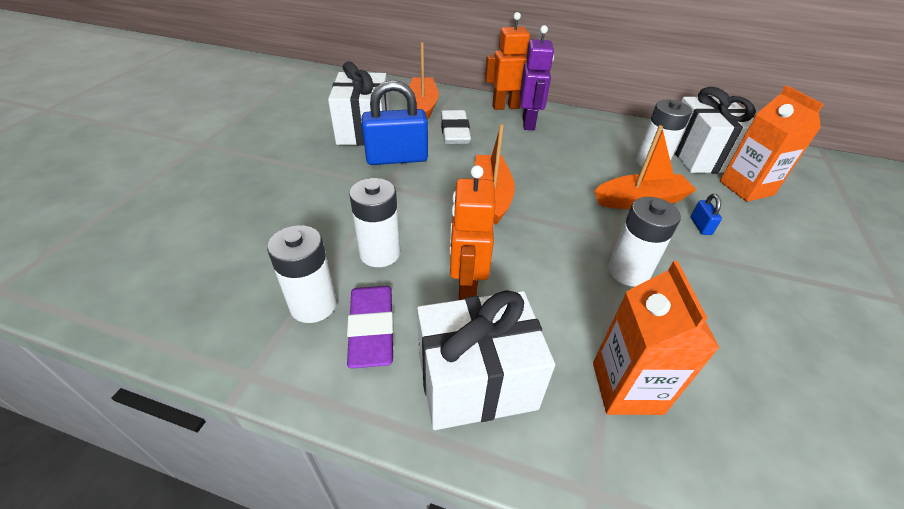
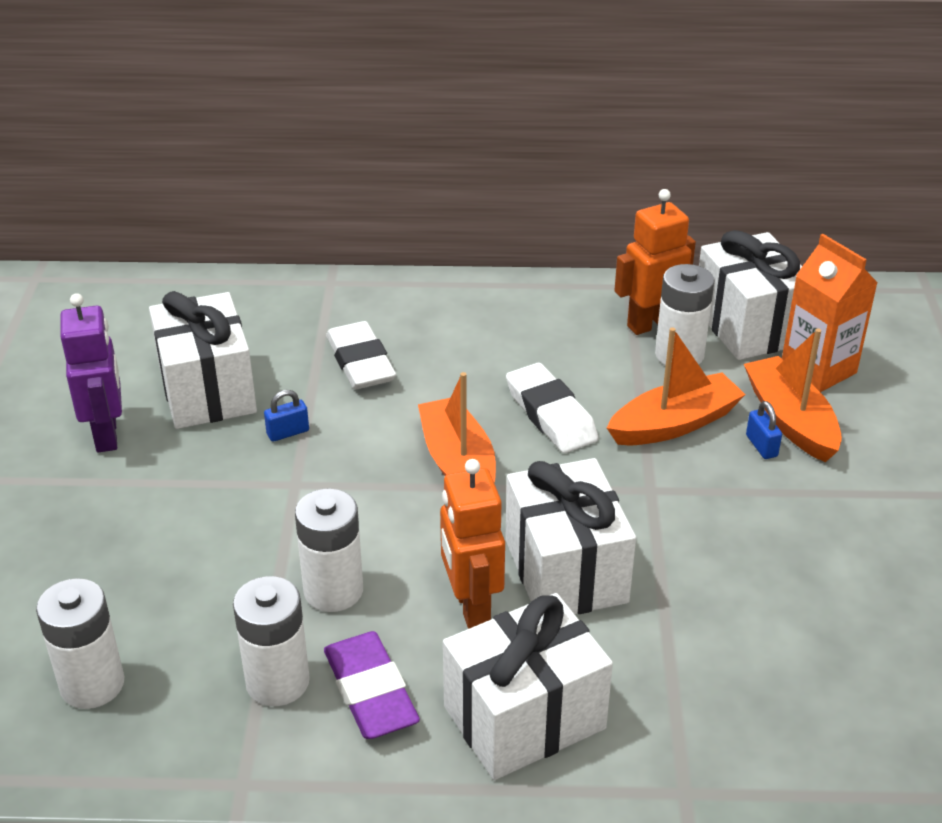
camera: 15 degrees left, 5 degrees down
blue padlock [361,80,428,165] -> blue padlock [264,390,309,442], size x0.42
orange boat [409,42,439,120] -> orange boat moved to [744,329,842,462]
orange robot [485,12,530,110] -> orange robot moved to [614,189,696,335]
purple robot [520,25,554,130] -> purple robot moved to [60,293,122,453]
orange carton [593,261,720,415] -> none
white battery [608,197,681,287] -> white battery moved to [36,578,124,709]
none -> white gift [505,458,636,614]
none -> white eraser [506,363,599,453]

